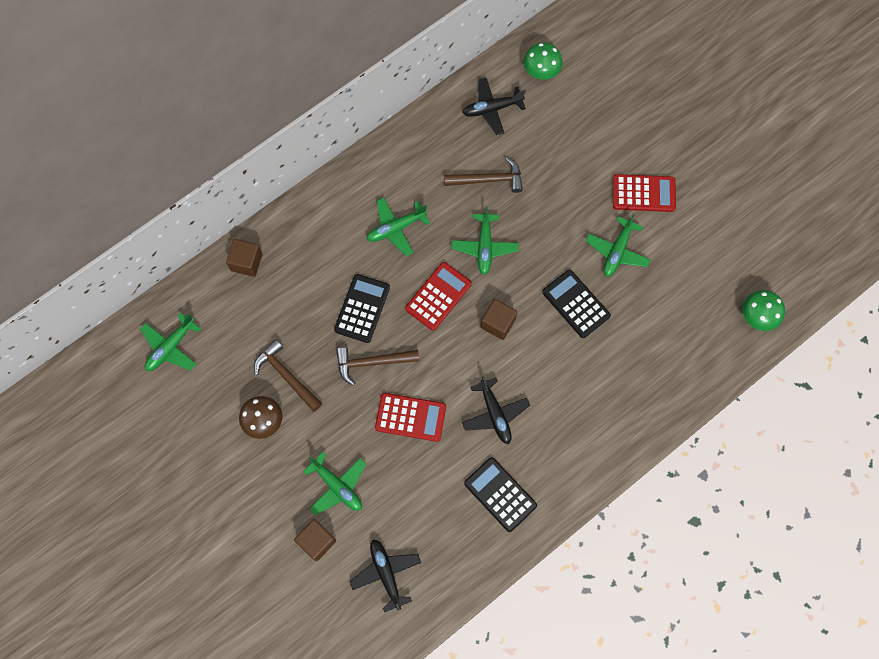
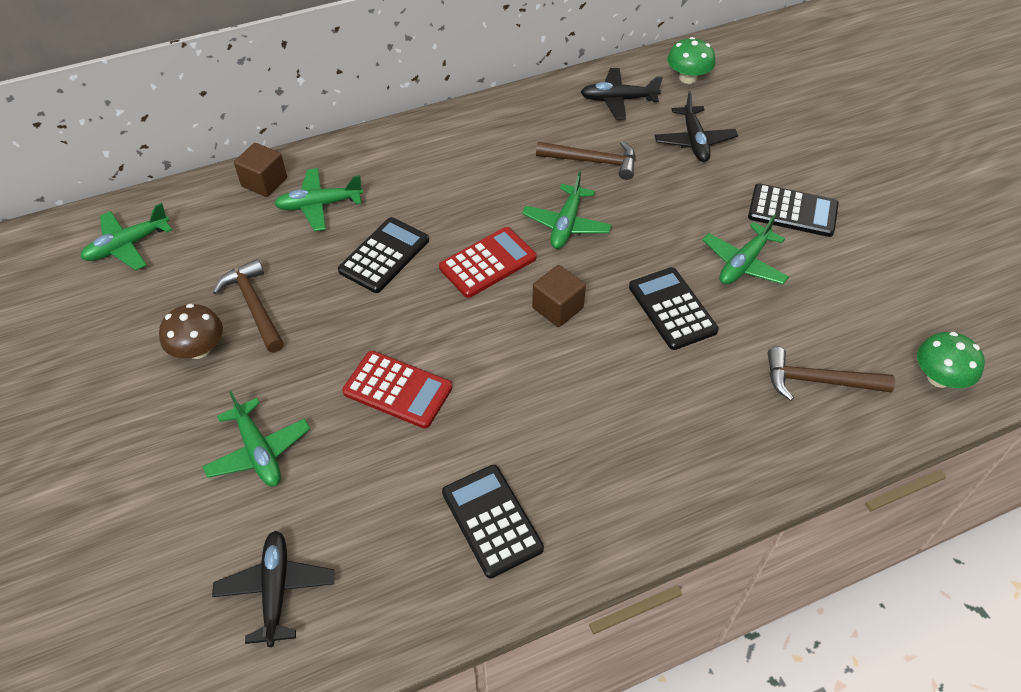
camera: 15 degrees right, 20 degrees down
brown cube [294,519,336,561] -> none
brown hammer [336,347,419,386] -> brown hammer moved to [768,347,895,401]
green plane [367,198,430,256] -> green plane moved to [274,168,363,231]
black plane [462,376,530,444] -> black plane moved to [654,91,738,162]
red calculator [613,174,676,212] -> black calculator [748,183,839,237]

